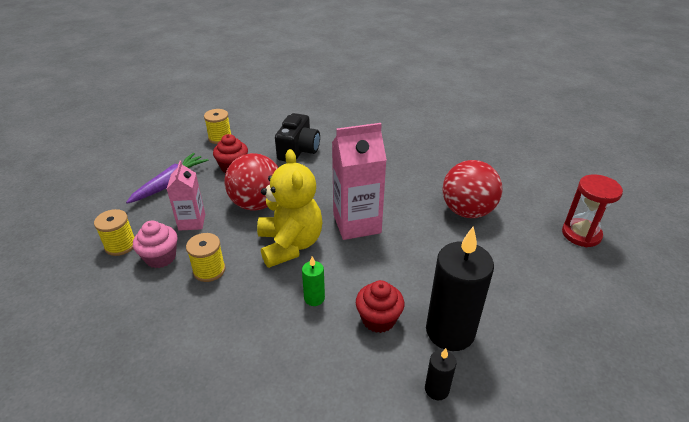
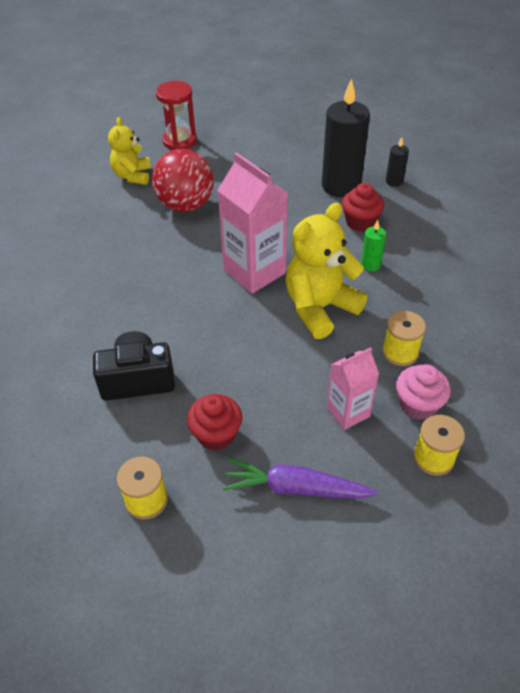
camera: 115 degrees left, 10 degrees up
red ball [224,153,278,211] -> none
none -> yellow teddy bear [108,117,151,185]

